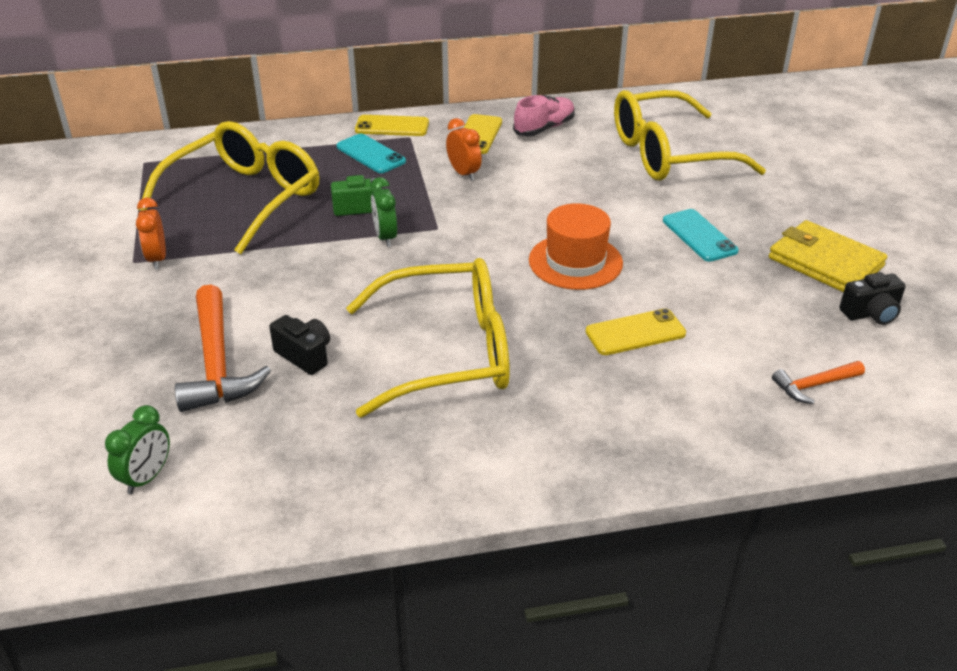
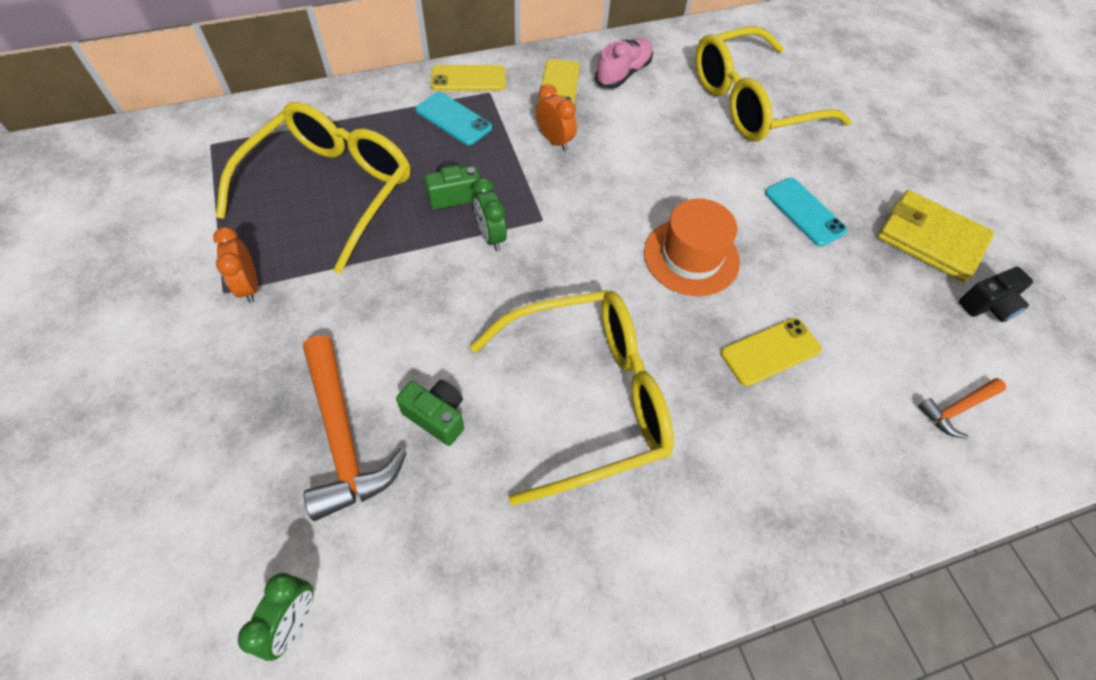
camera: 10 degrees left, 20 degrees up
black camera [269,315,330,375] -> green camera [396,380,464,446]

